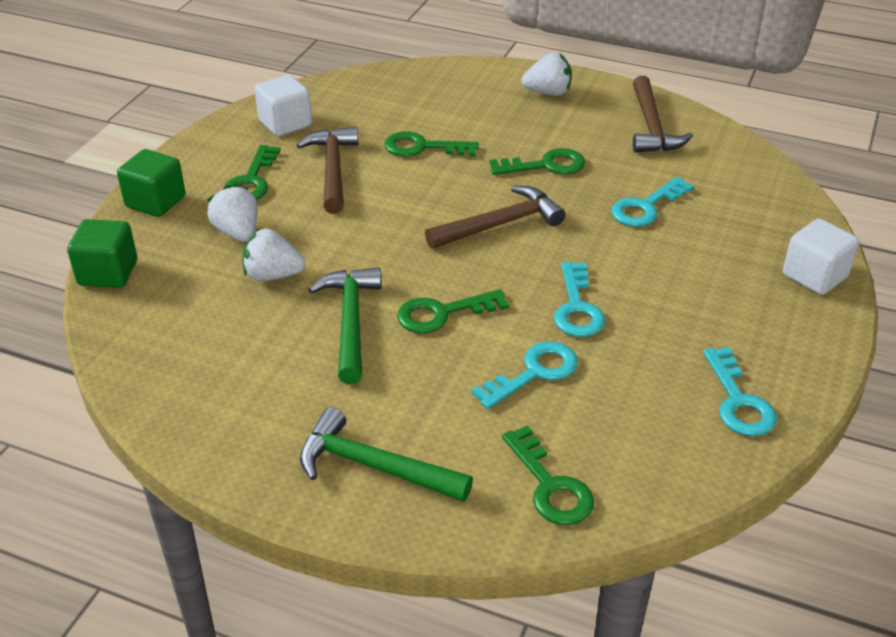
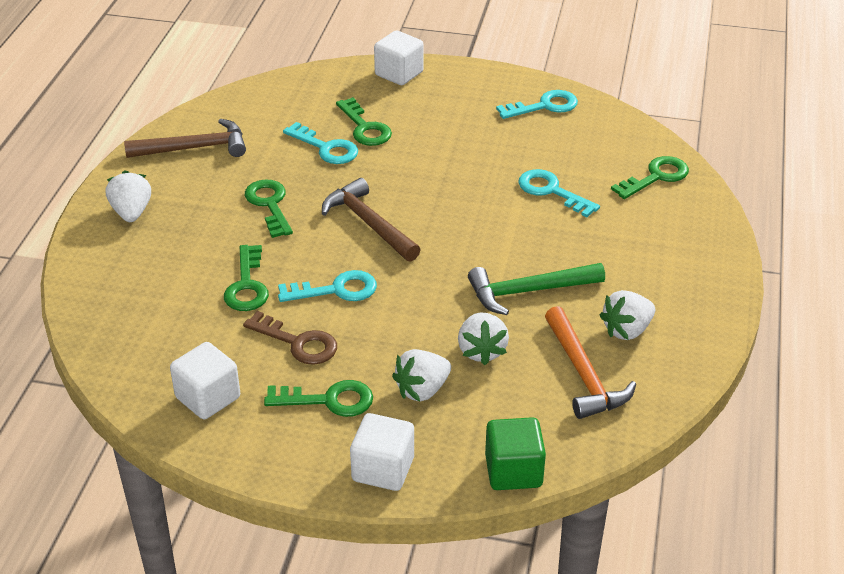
camera: 100 degrees left, 0 degrees up
green cube [117,149,185,217] -> white cube [350,413,414,491]
brown hammer [296,127,358,214] -> brown key [243,311,337,365]
green hammer [300,407,473,502] -> none
green key [397,289,509,333] -> green key moved to [336,97,392,146]
turquoise key [554,262,606,337] -> turquoise key moved to [278,270,377,302]
none -> orange hammer [545,306,636,419]
none -> white strawberry [599,290,655,340]

